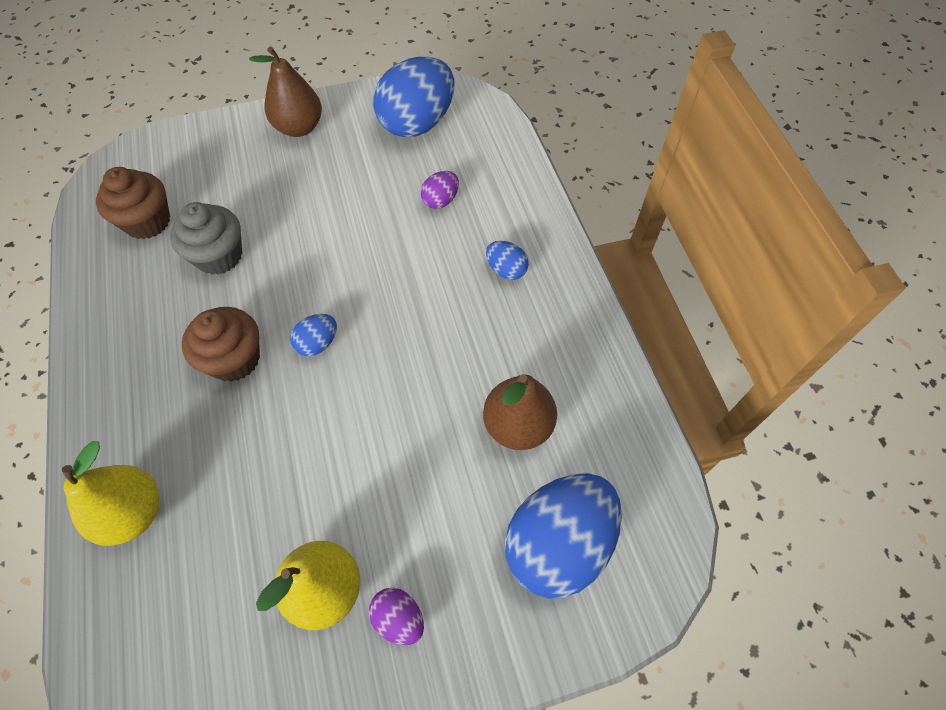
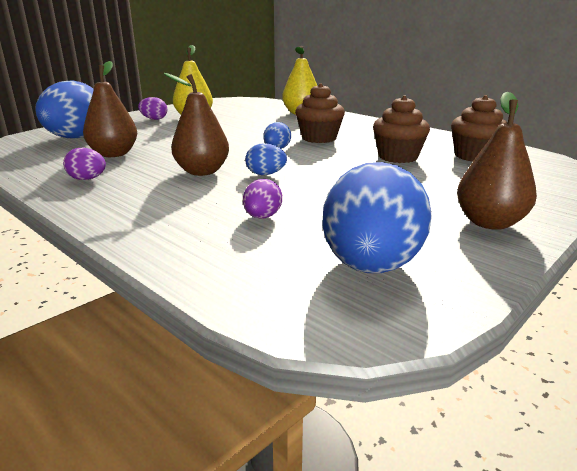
camera: 150 degrees right, 35 degrees down
grey cupcake [170,202,242,275] -> brown cupcake [373,96,430,163]
blue egg [486,241,529,280] -> blue egg moved to [245,143,287,175]
none -> purple egg [63,148,106,180]
none -> brown pear [164,73,229,176]

